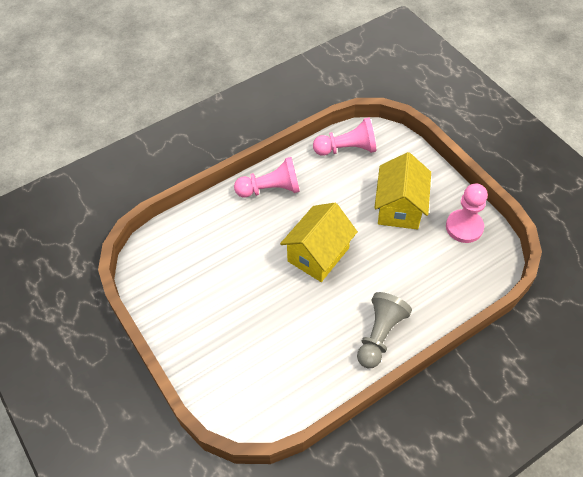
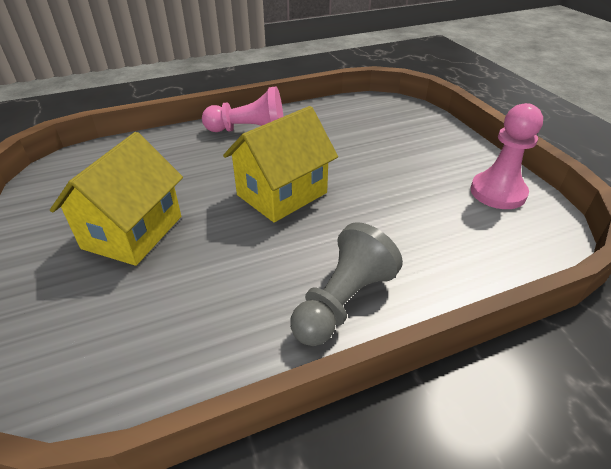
camera: 10 degrees right, 15 degrees down
pink pawn [313,117,376,156] -> none
yellow house [374,152,431,229] -> yellow house moved to [50,132,183,266]

